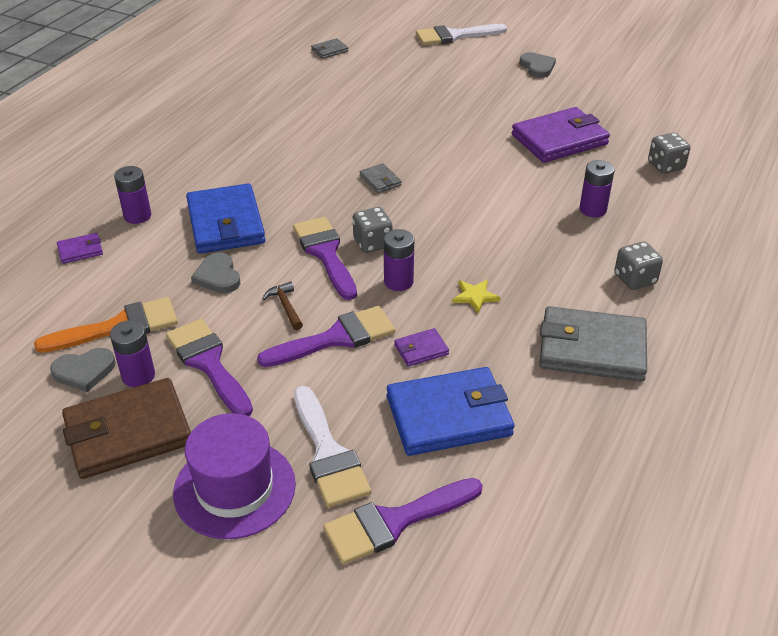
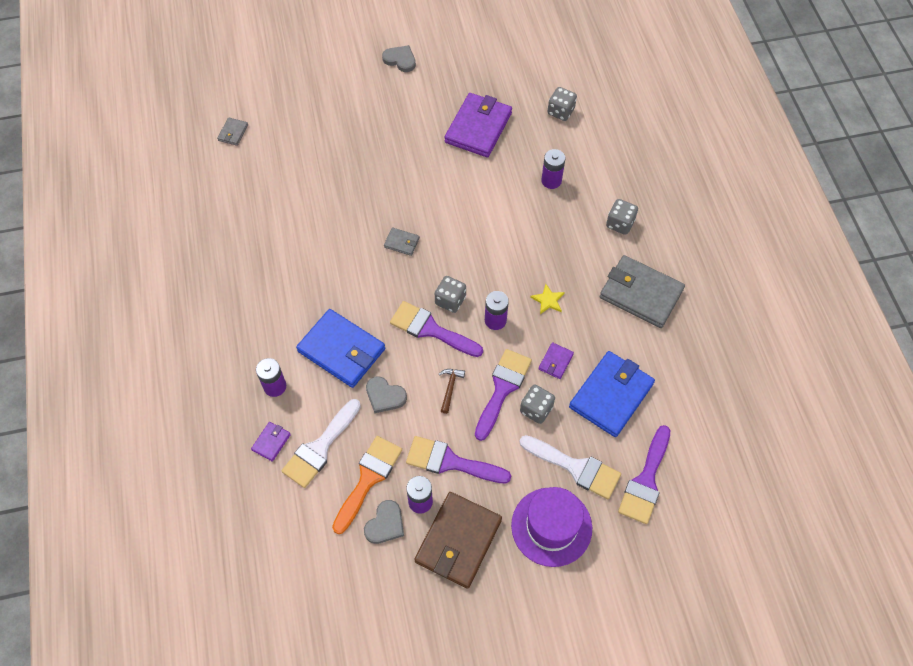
camera: 40 degrees left, 20 degrees up
brown hammer [262,281,303,330] -> brown hammer turned 75 degrees clockwise [439,369,465,414]
white brush [416,24,507,45] -> white brush moved to [282,399,361,488]
grey wallet [539,306,647,382] -> grey wallet turned 60 degrees clockwise [600,255,685,328]
none -> grey dice [520,385,555,424]

